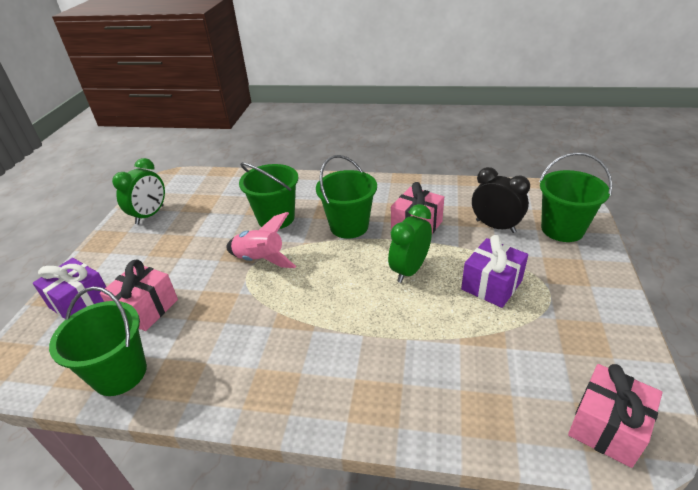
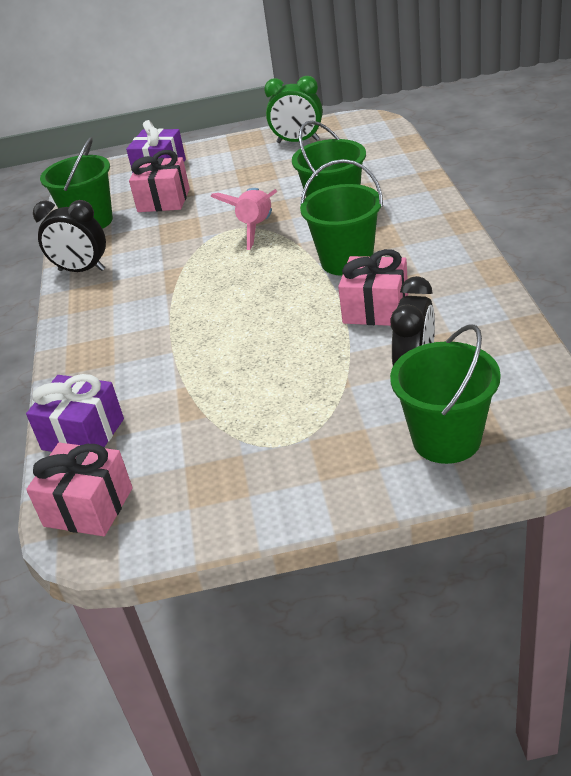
camera: 75 degrees right, 0 degrees up
green clock [388,204,432,283] -> none
purple gift [461,235,528,308] -> purple gift moved to [26,374,124,452]
none -> black clock [33,200,106,272]

